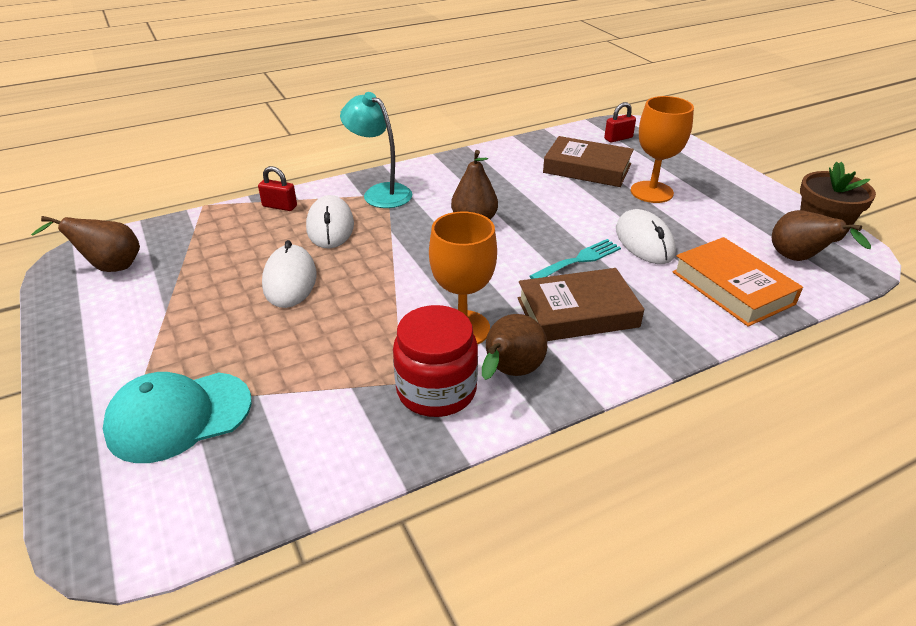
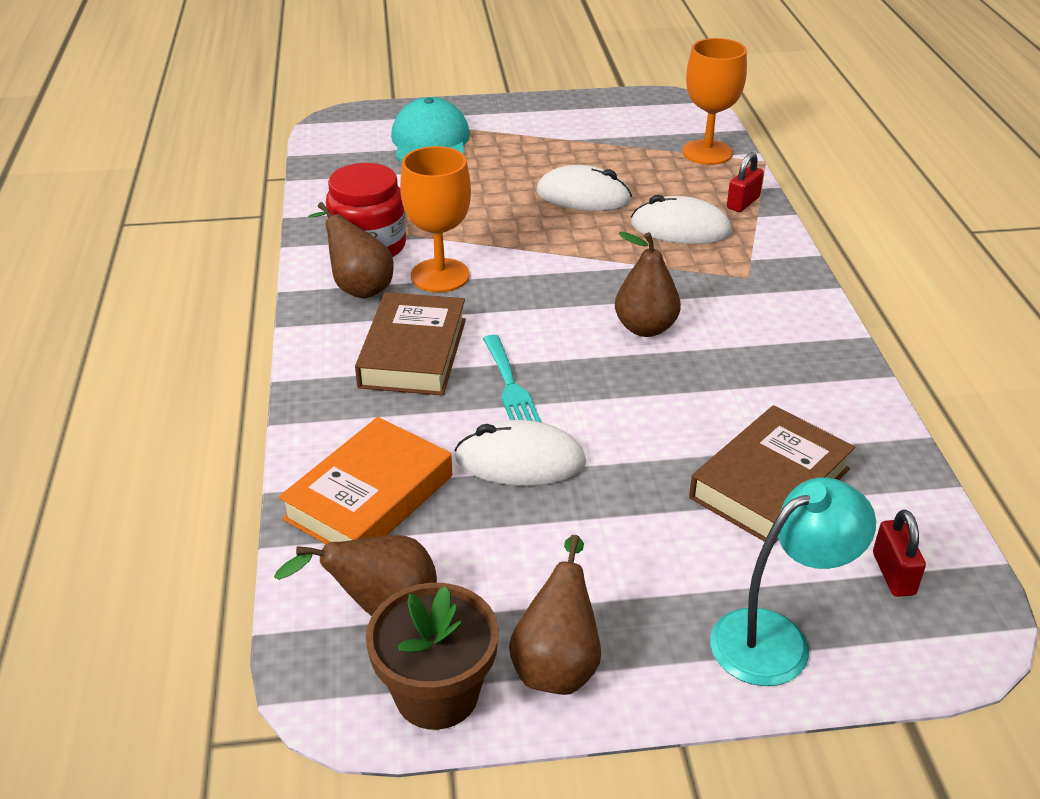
camera: 110 degrees right, 0 degrees up
brown pear [31,216,140,272] -> brown pear moved to [509,535,601,695]
turquoise lamp [340,92,412,208] -> turquoise lamp moved to [710,478,876,686]
orange goblet [631,96,694,203] -> orange goblet moved to [682,38,747,165]
orange book [672,237,803,327] -> orange book turned 45 degrees counterclockwise [279,417,452,544]

